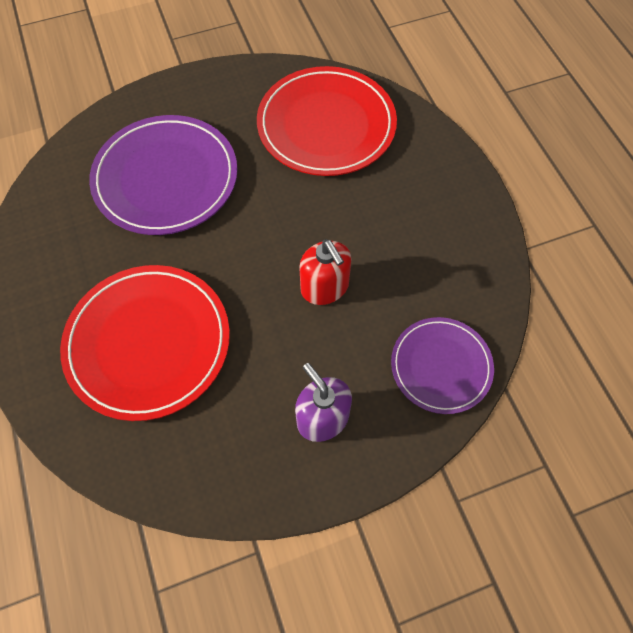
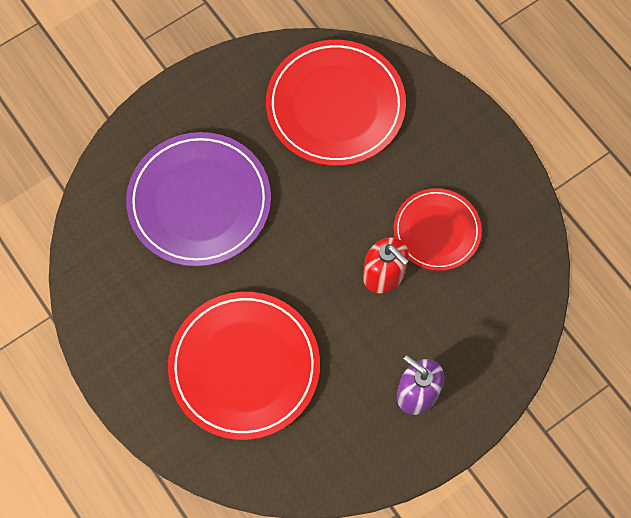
camera: 15 degrees left, 5 degrees up
purple plate [391,317,494,414] -> none
none -> red plate [394,188,482,271]

